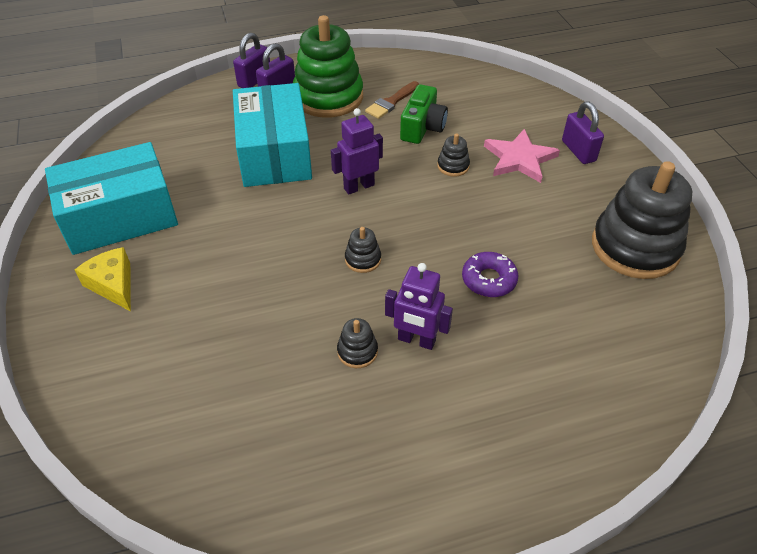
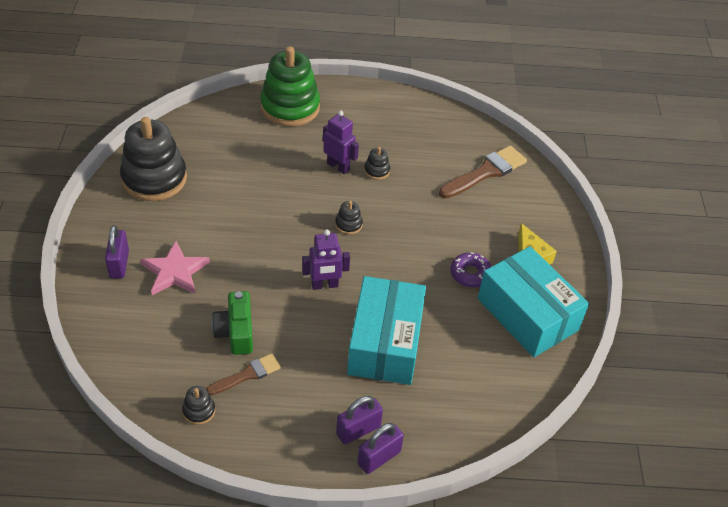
camera: 165 degrees left, 0 degrees up
turquoise box [45,142,178,255] -> turquoise box turned 60 degrees clockwise [478,246,589,357]
green stacking toy [293,15,363,118] -> green stacking toy moved to [260,46,320,127]
green camera [400,84,448,144] -> green camera turned 45 degrees counterclockwise [212,291,253,355]
black stacking toy [437,134,470,177] -> black stacking toy moved to [182,386,215,425]
purple donut [462,252,518,297] -> purple donut moved to [450,252,492,288]
none -> brown brush [439,146,527,198]

